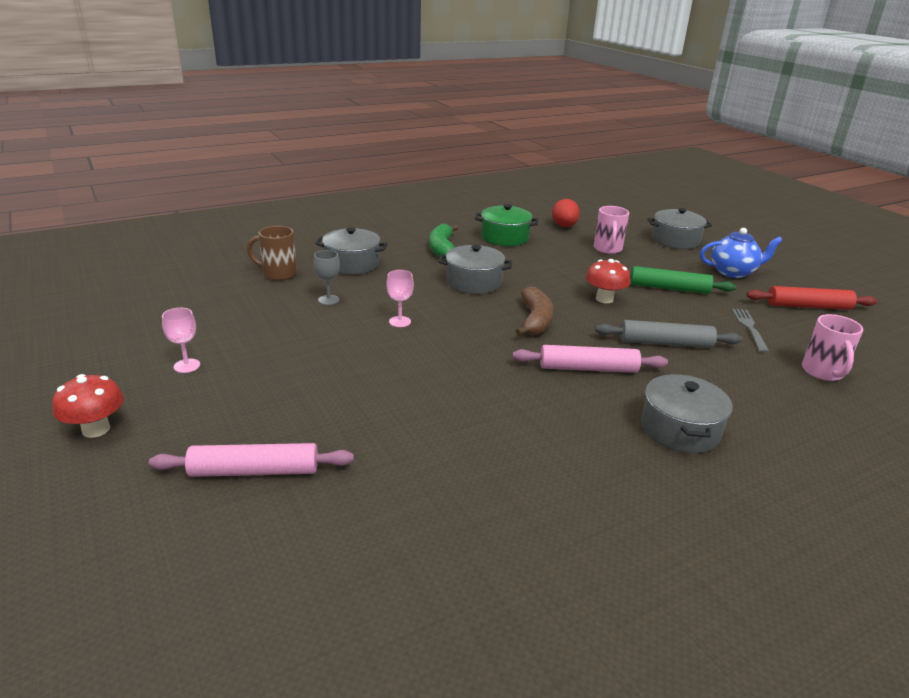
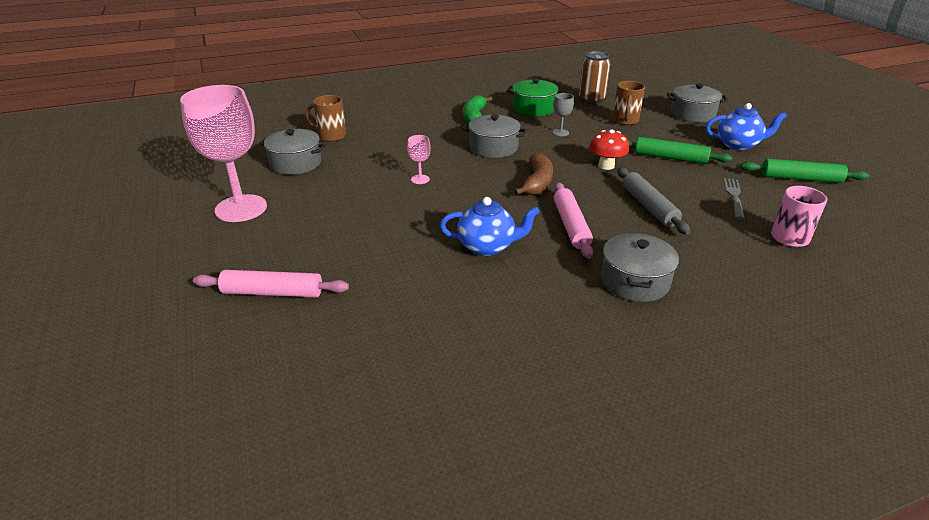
camera: 10 degrees right, 5 degrees up
red mushroom [52,374,124,438] -> none
pink goblet [162,308,200,373] -> pink goblet [180,85,267,222], size x2.48
grey goblet [313,250,340,305] -> grey goblet moved to [553,93,574,136]
grey pot [315,227,387,275] -> grey pot moved to [259,129,326,175]
pink rolling pin [513,345,668,373] -> pink rolling pin turned 75 degrees clockwise [553,182,593,259]
red egg [552,199,580,227] -> brown can [579,51,611,103]
pink mug [594,206,629,254] -> brown mug [612,81,645,125]
grey rolling pin [595,320,742,348] -> grey rolling pin turned 60 degrees clockwise [617,168,690,235]
red rolling pin [747,286,877,310] -> green rolling pin [741,159,869,183]
none -> blue teapot [440,197,540,256]

